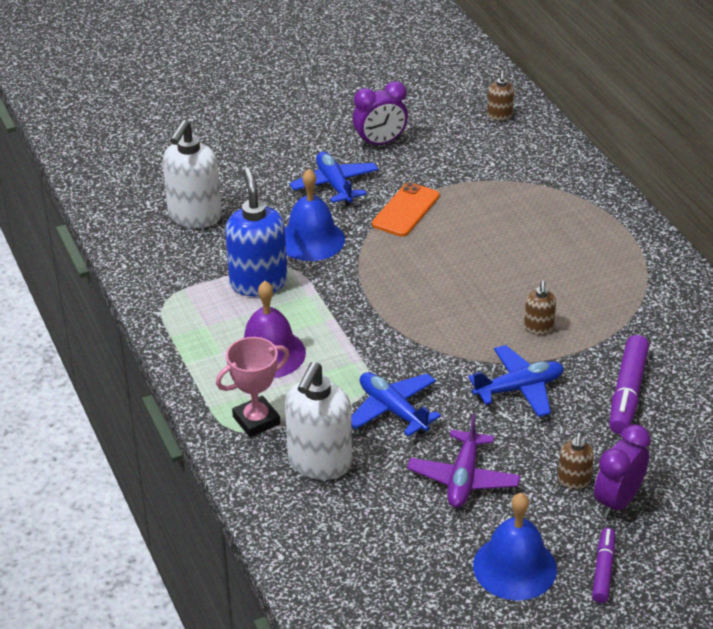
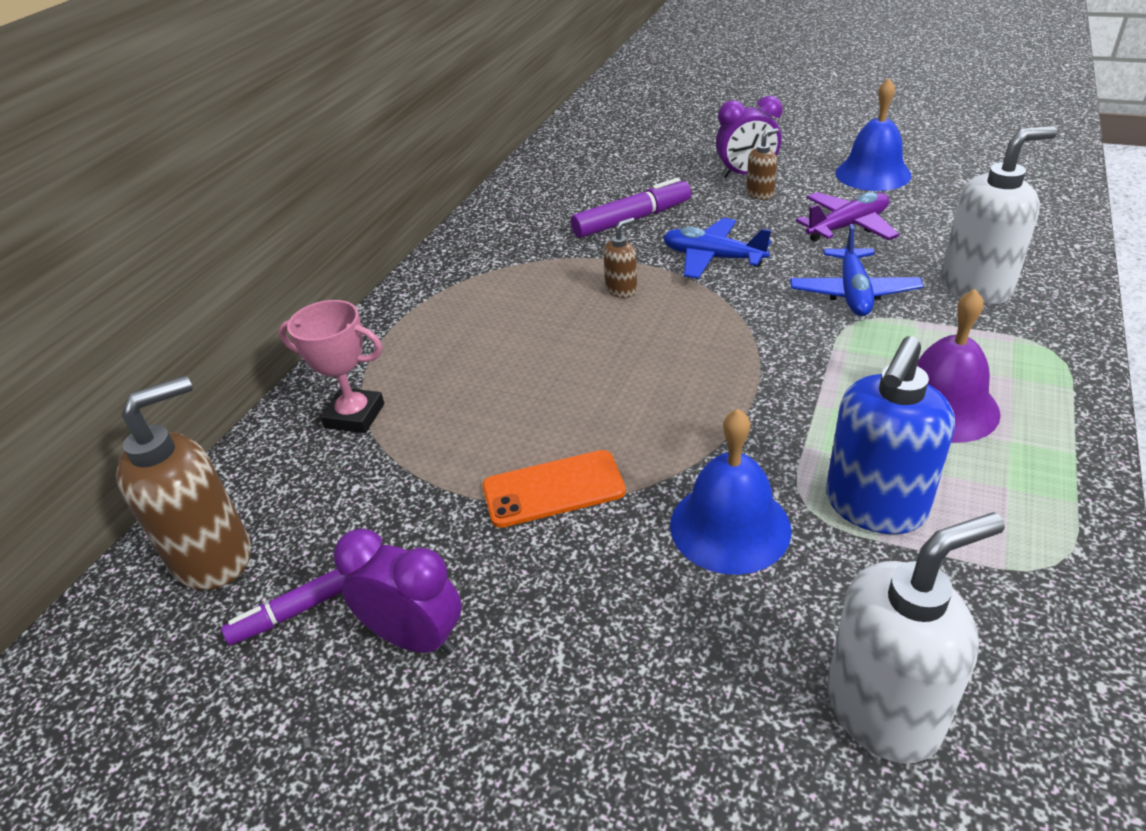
camera: 130 degrees left, 0 degrees up
pink trophy [216,337,289,437] -> pink trophy moved to [279,300,384,433]
blue plane [289,152,378,206] -> none
brown soap dispenser [487,71,514,121] -> brown soap dispenser [116,375,251,590], size x2.03
purple marker [592,528,615,603] -> purple marker moved to [221,569,346,645]

